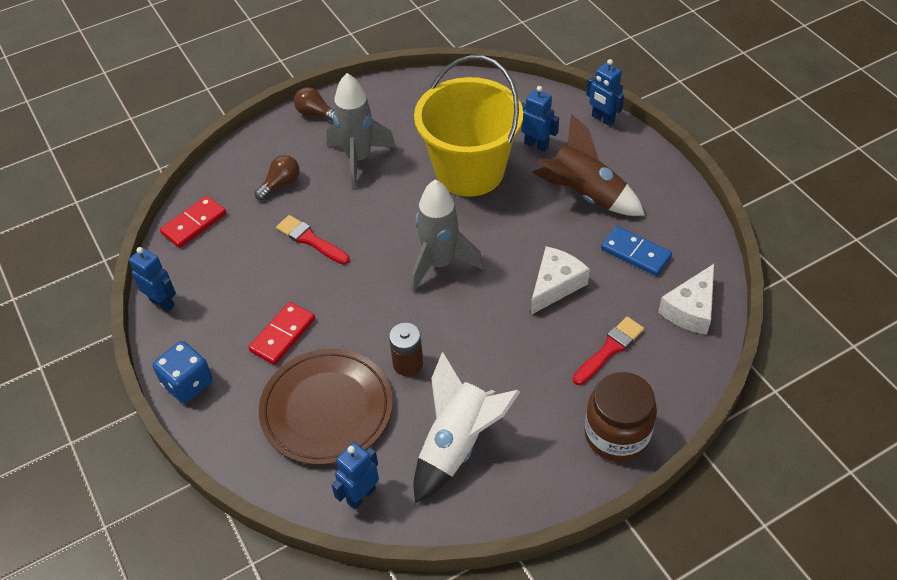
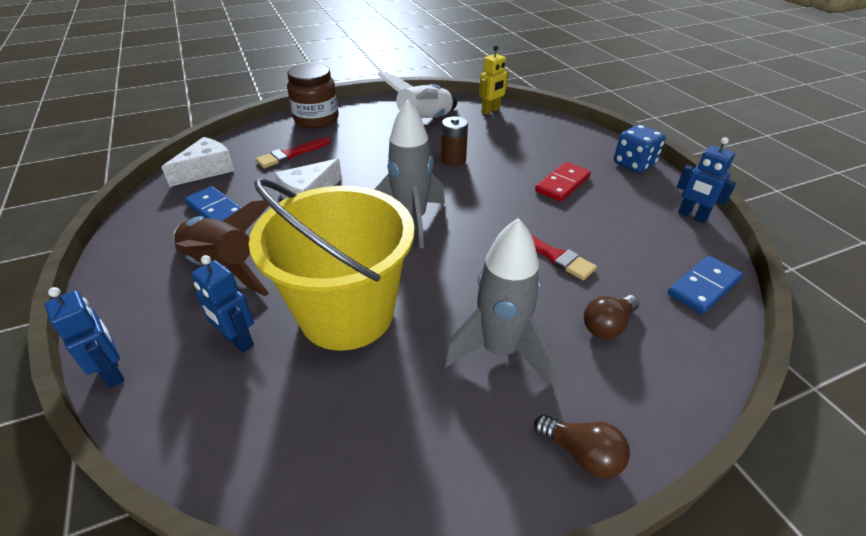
camera: 175 degrees left, 10 degrees down
red domino [160,196,226,248] -> blue domino [668,256,743,314]
brown plate [259,349,393,465] -> none
blue robot [332,442,379,509] -> yellow robot [479,45,509,115]

